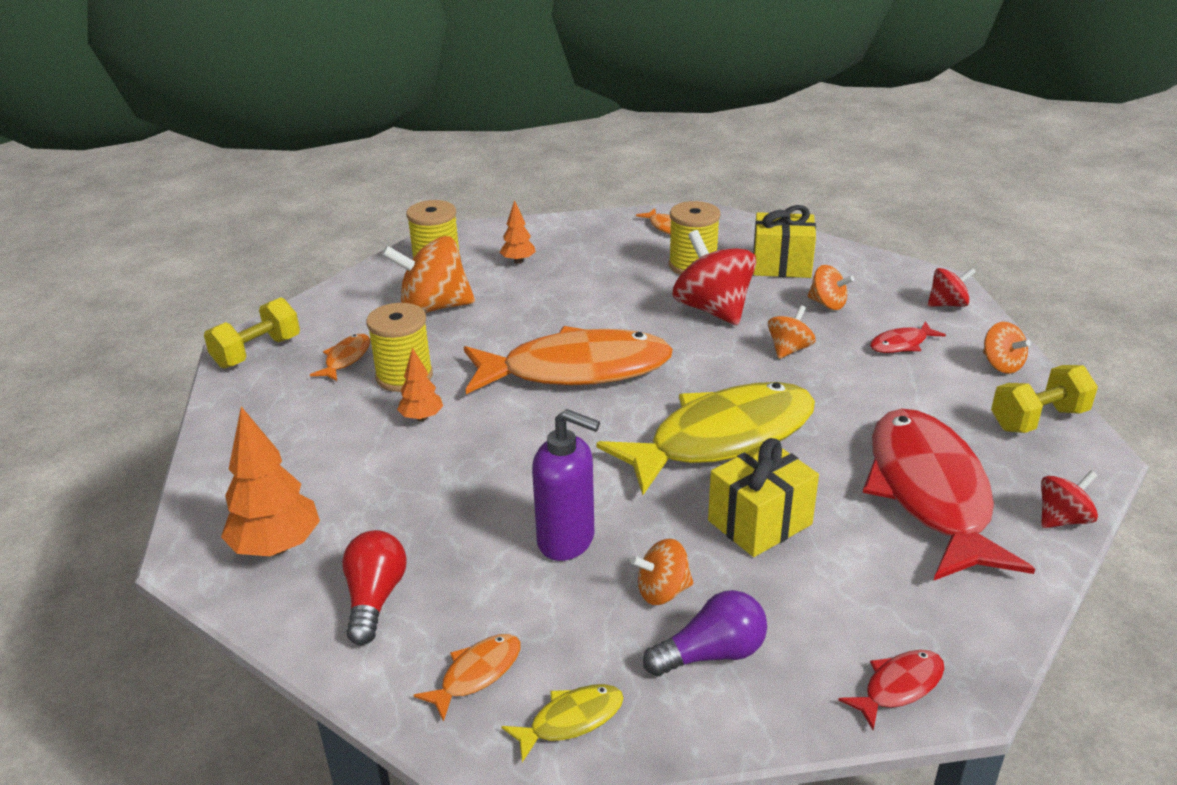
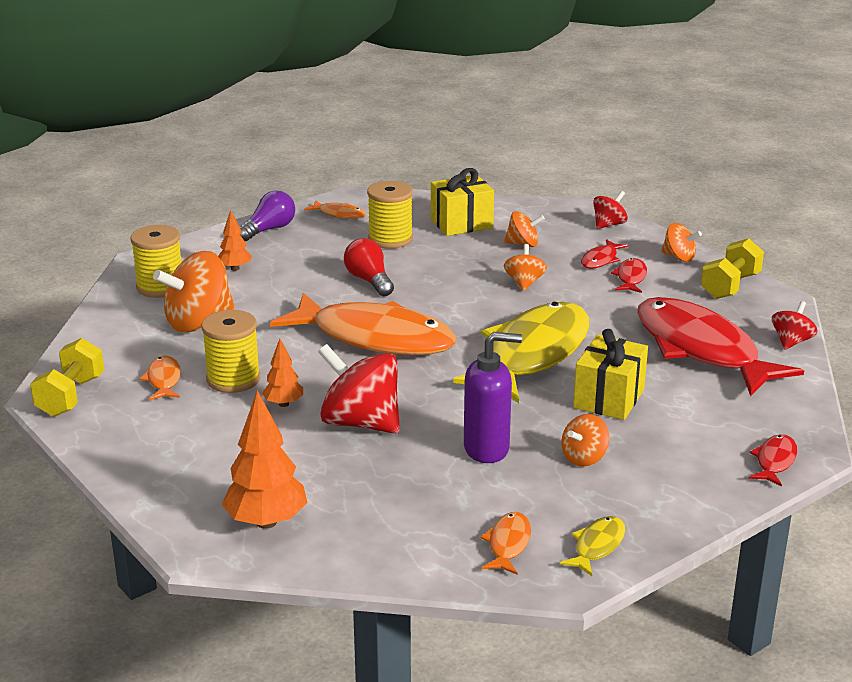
camera: 30 degrees left, 5 degrees down
red light bulb [342,530,407,645] -> red light bulb moved to [344,238,394,296]
orange fish [464,326,673,394] -> orange fish turned 60 degrees clockwise [270,293,457,355]
purple light bulb [643,590,767,677] -> purple light bulb moved to [240,191,295,241]
red spinning top [673,230,756,325] -> red spinning top moved to [318,344,400,434]
none -> red fish [611,258,647,293]

